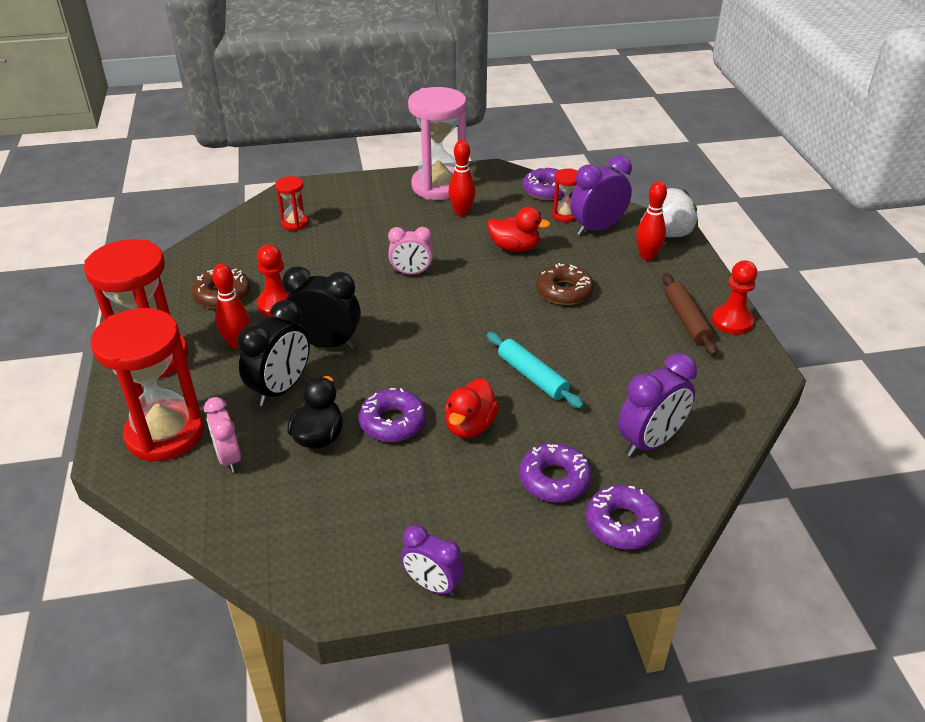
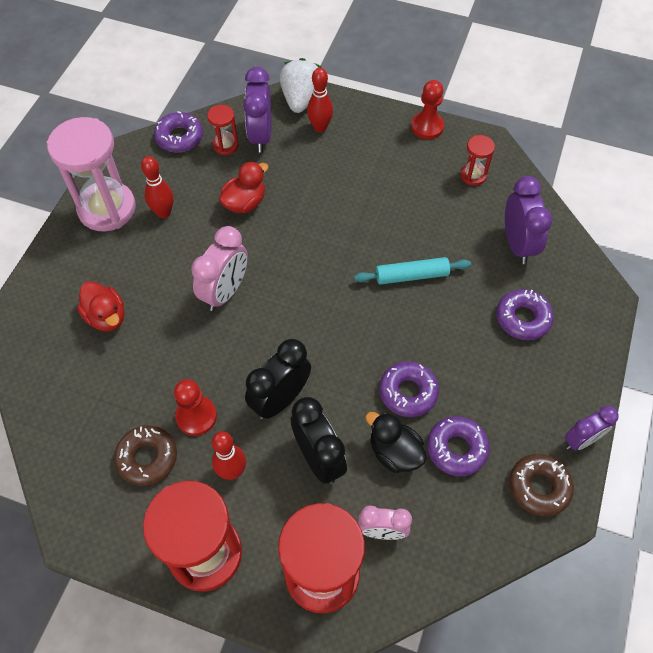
camera: 60 degrees left, 20 degrees up
red hourglass [275,176,308,230] -> red hourglass moved to [460,135,495,186]
pink clock [388,227,433,275] -> pink clock [191,226,248,311], size x1.52
red duck [444,378,499,438] -> red duck moved to [77,281,124,331]
brown donut [536,263,594,305] -> brown donut moved to [509,454,574,517]
purple donut [586,485,663,550] -> purple donut moved to [427,417,490,476]
brown rolling pin [663,274,718,356] -> none

